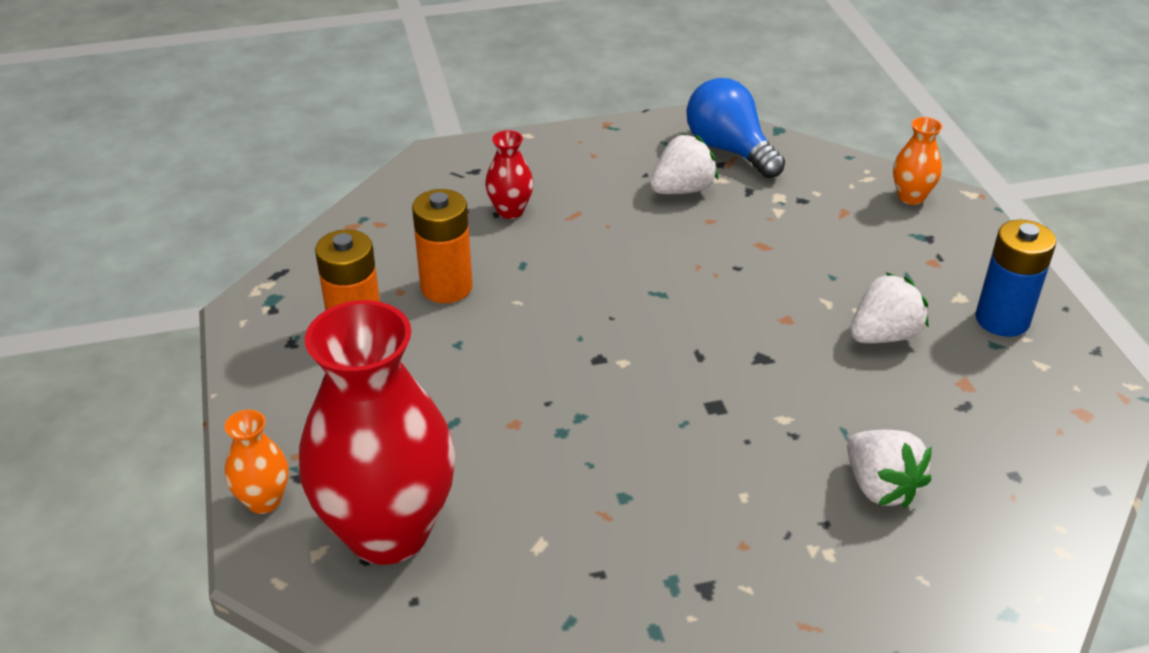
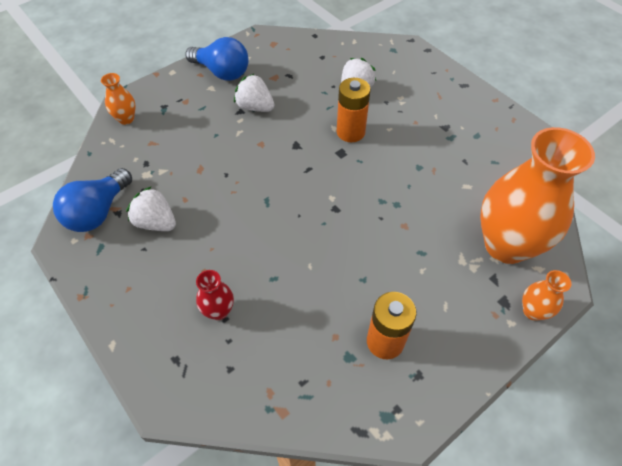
camera: 115 degrees left, 15 degrees up
red vase [299,300,456,565] -> orange vase [480,127,595,264]
orange battery [412,189,473,303] -> orange battery moved to [337,78,371,142]
blue battery [975,220,1056,337] -> blue light bulb [185,37,249,81]

